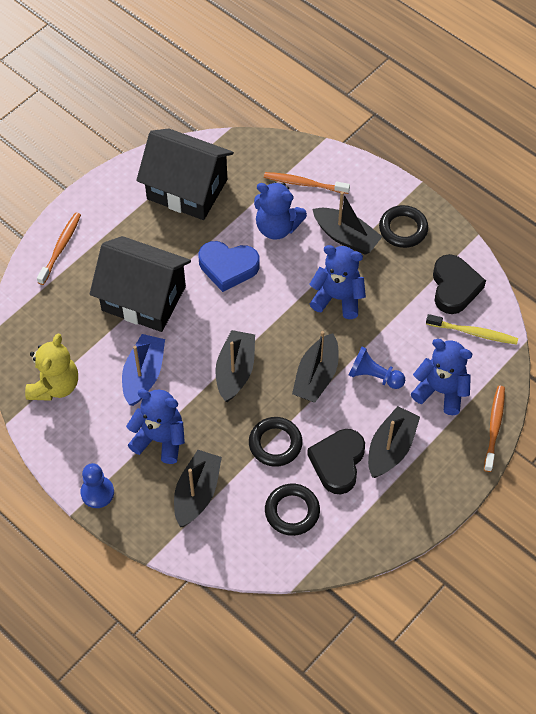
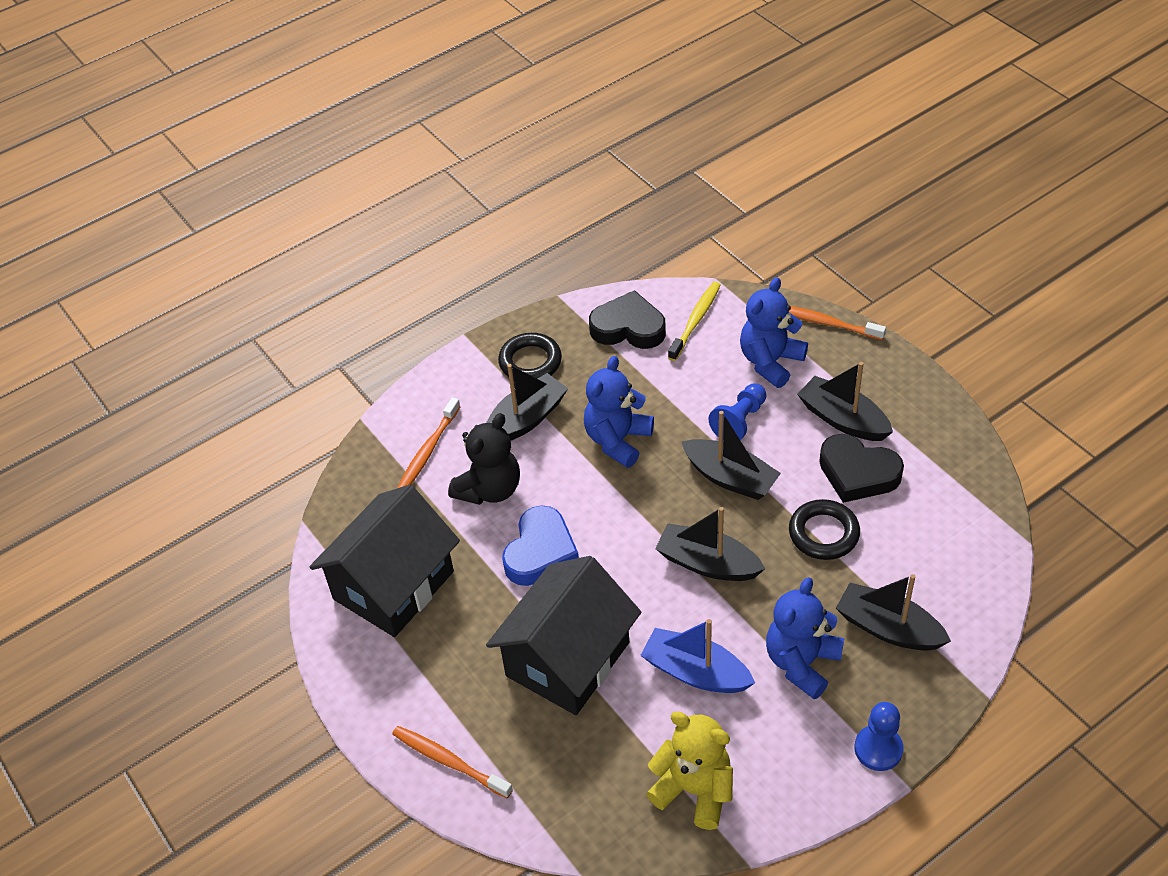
camera: 75 degrees left, 10 degrees down
blue teddy bear [254,182,307,239] -> black teddy bear [448,413,520,505]
black ring [265,484,320,536] -> none

